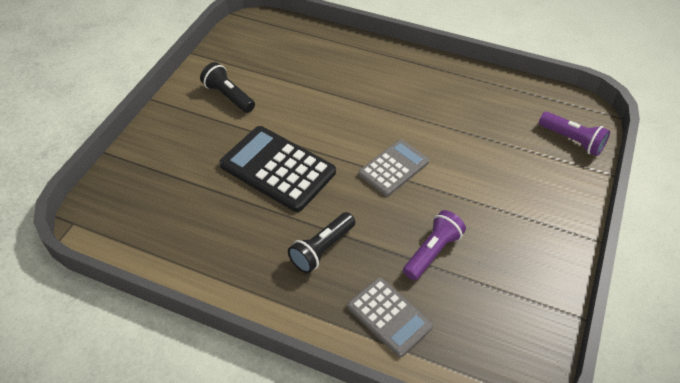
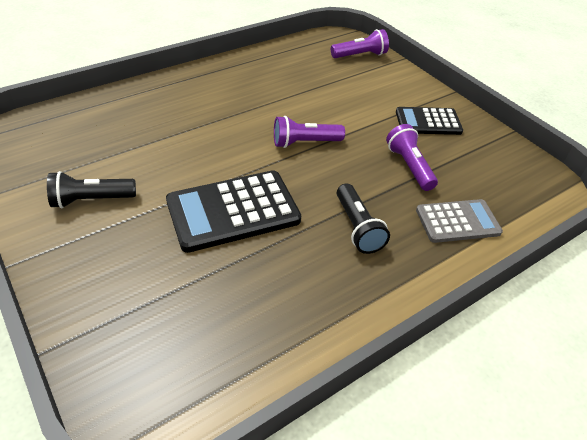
camera: 60 degrees left, 5 degrees down
grey calculator [359,139,429,196] -> purple flashlight [274,116,345,148]
none -> black calculator [396,107,463,135]

